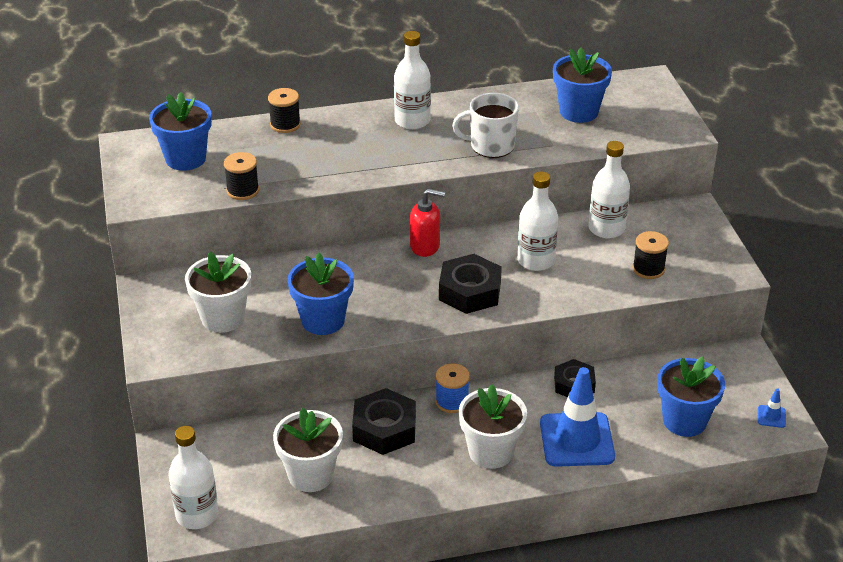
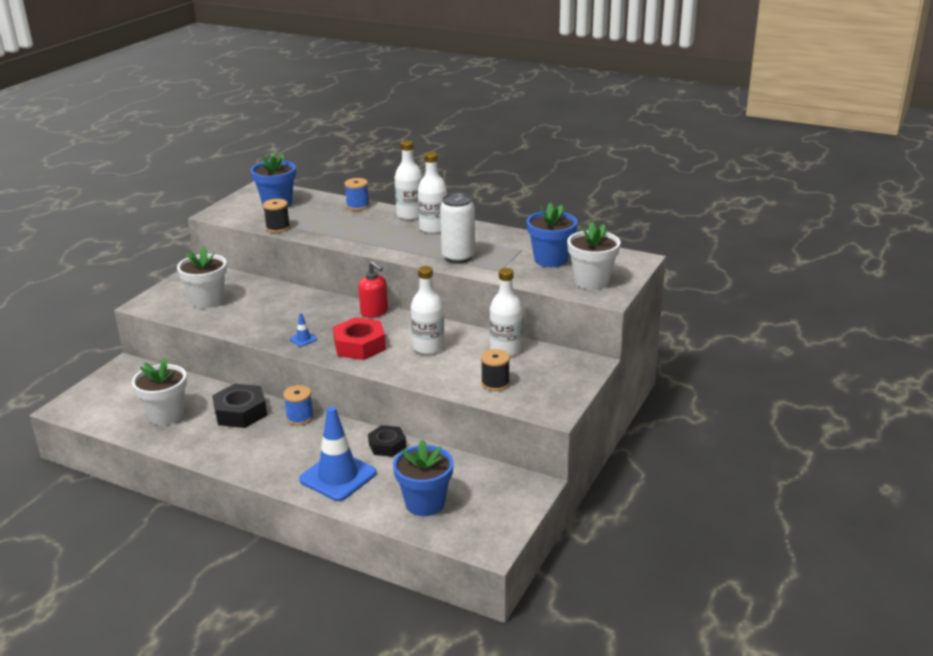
camera: 40 degrees right, 10 degrees down
white bottle [169,426,218,529] -> white bottle moved to [395,140,423,220]
black spool [268,88,301,133] -> blue spool [344,178,369,211]
blue flower pot [288,252,354,335] -> none
black nut [439,254,502,314] -> red nut [333,317,386,360]
white mug [452,93,519,158] -> white can [440,193,475,263]
white flower pot [459,384,527,469] -> white flower pot moved to [567,222,621,290]
blue traffic cone [758,388,786,428] -> blue traffic cone moved to [290,313,317,347]

